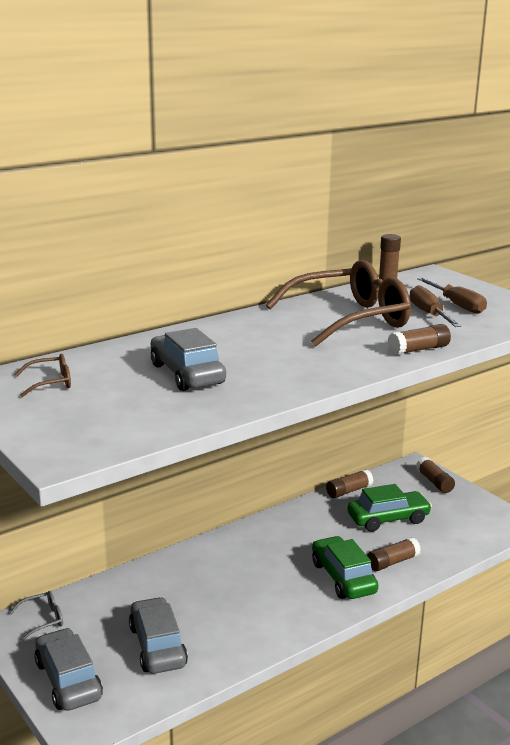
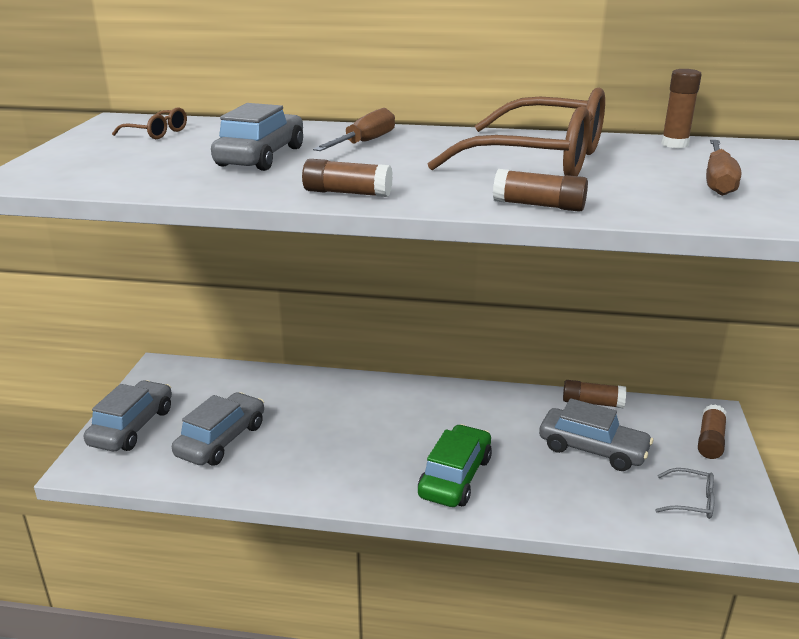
camera: 45 degrees right, 5 degrees up
grey glasses [9,591,63,642] -> grey glasses moved to [655,468,715,519]
green car [347,484,432,532] -> grey car [539,398,653,471]
brown glue stick [367,537,421,571] -> brown glue stick moved to [302,159,393,197]
brown screwdriver [409,285,461,327] -> brown screwdriver moved to [313,108,395,151]

